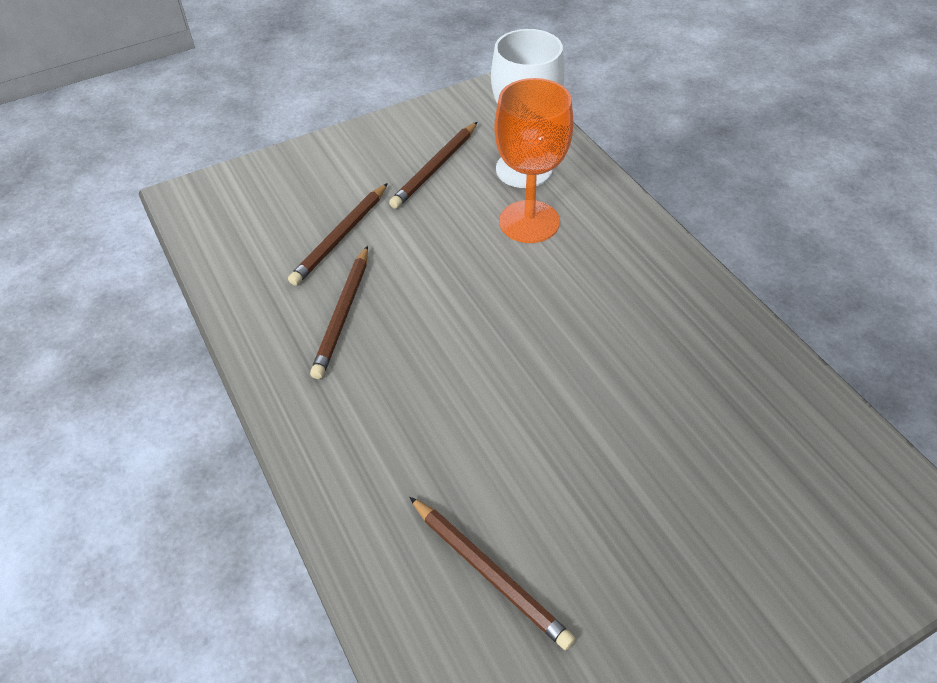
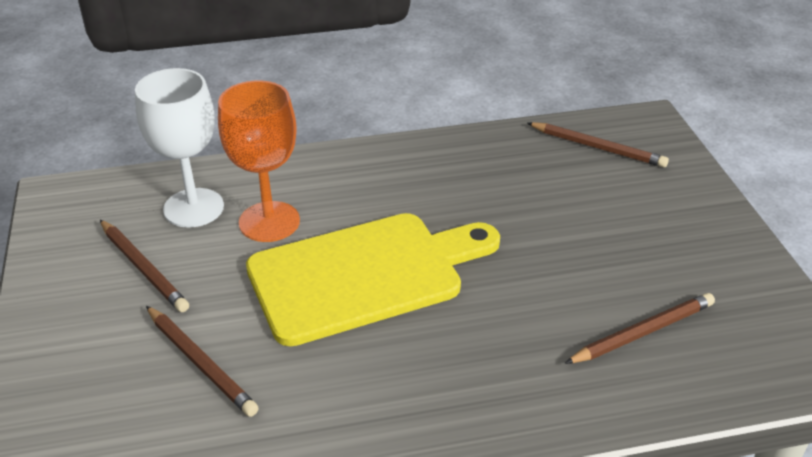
camera: 75 degrees left, 10 degrees down
brown pencil [310,246,368,379] -> brown pencil moved to [527,122,669,168]
none -> yellow cutting board [246,213,500,346]

